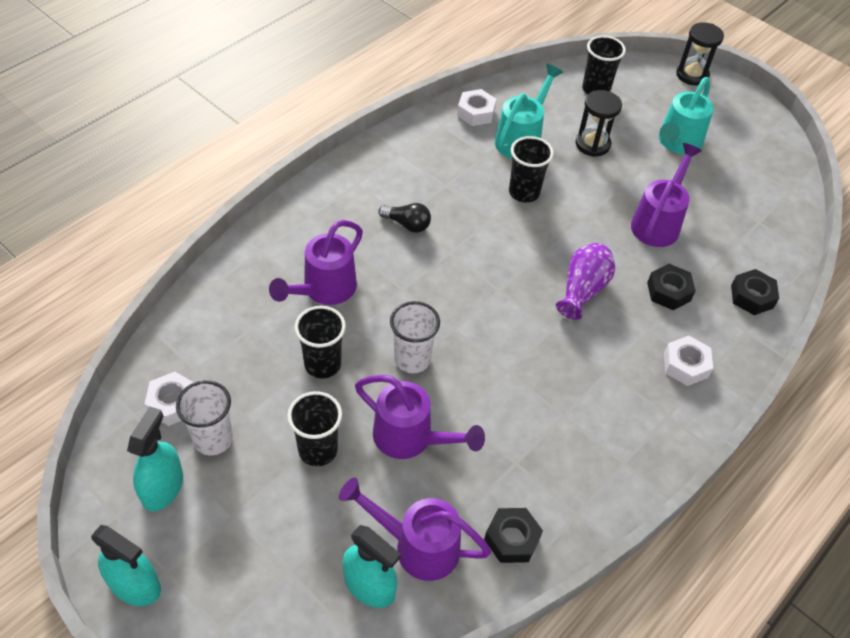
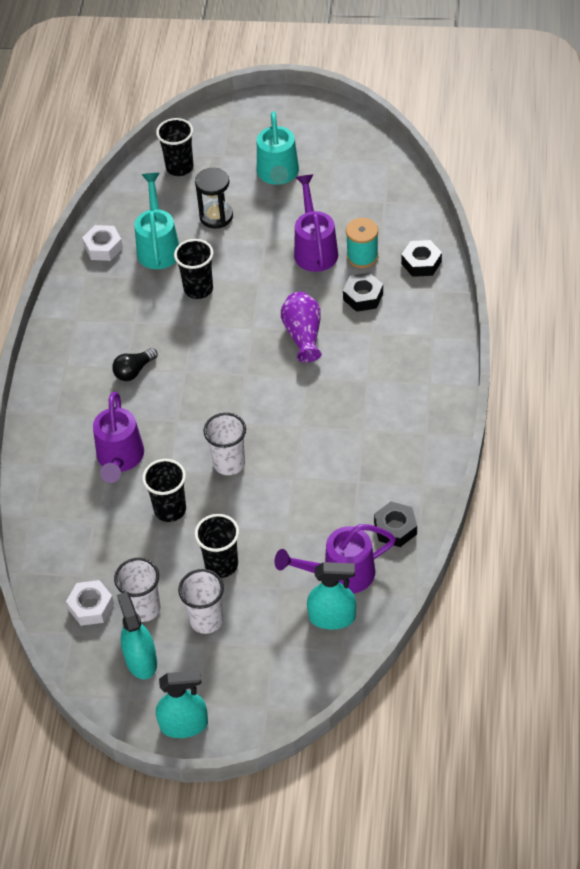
camera: 30 degrees left, 0 degrees up
purple watering can [355,375,485,459] -> none
black light bulb [378,203,431,233] -> black light bulb turned 150 degrees clockwise [112,348,158,381]
white nut [664,336,713,386] -> none
black hourglass [676,22,724,85] -> none
none -> white cup [178,569,224,634]
none -> turquoise spool [346,218,379,268]

